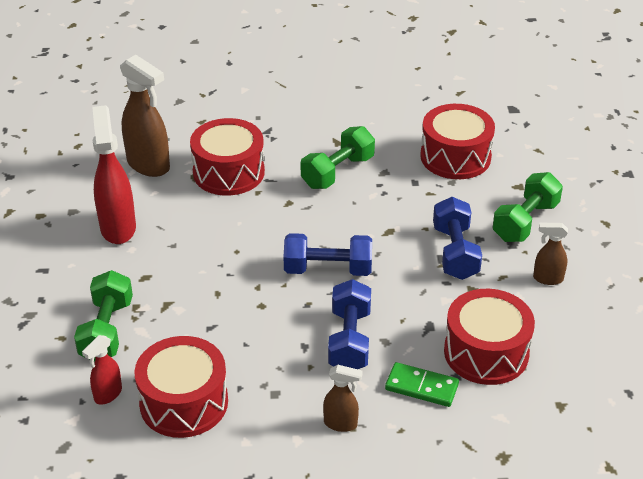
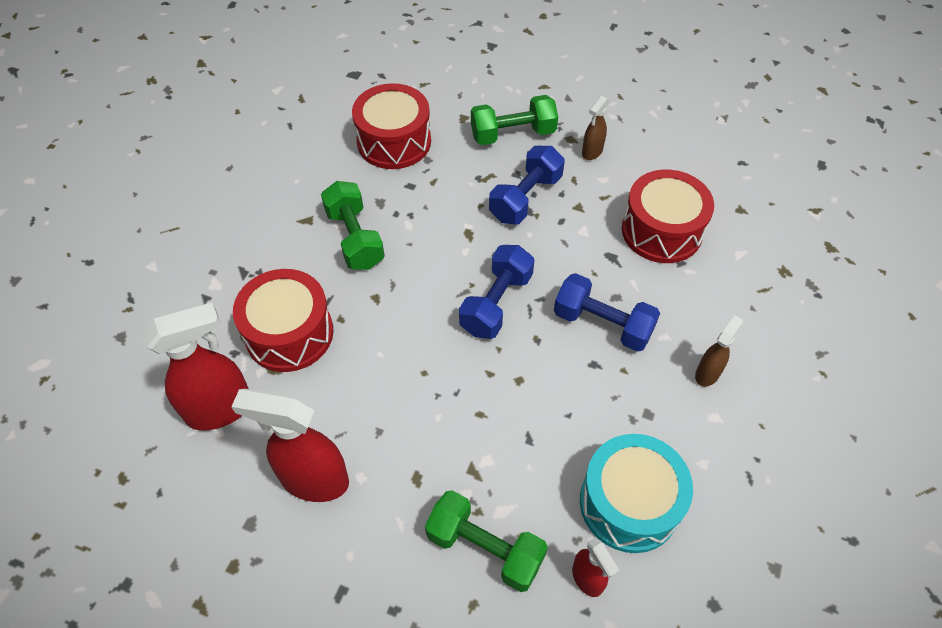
camera: 65 degrees left, 15 degrees up
brown spray bottle [120,55,170,177] -> red spray bottle [143,302,249,431]
red drum [135,336,228,438] -> turquoise drum [580,434,693,553]
green domino [385,362,459,407] -> none
blue dumbbell [433,197,482,280] -> blue dumbbell turned 75 degrees counterclockwise [489,146,565,224]
green dumbbell [493,172,563,242] -> green dumbbell turned 75 degrees counterclockwise [471,95,558,145]

